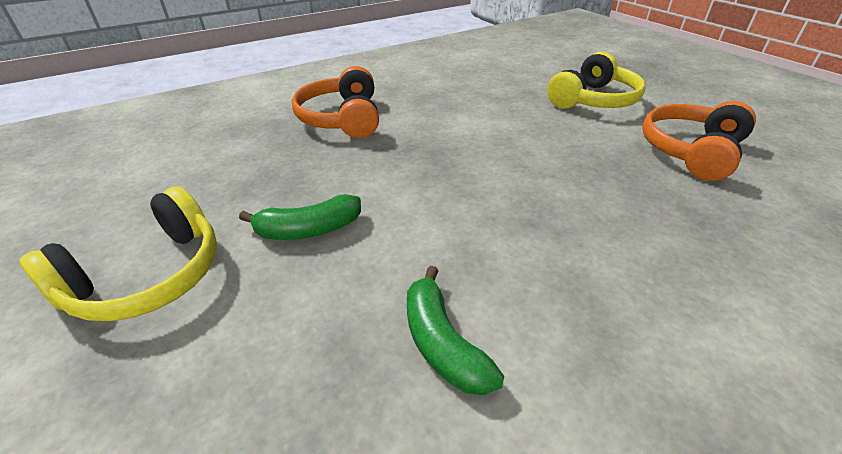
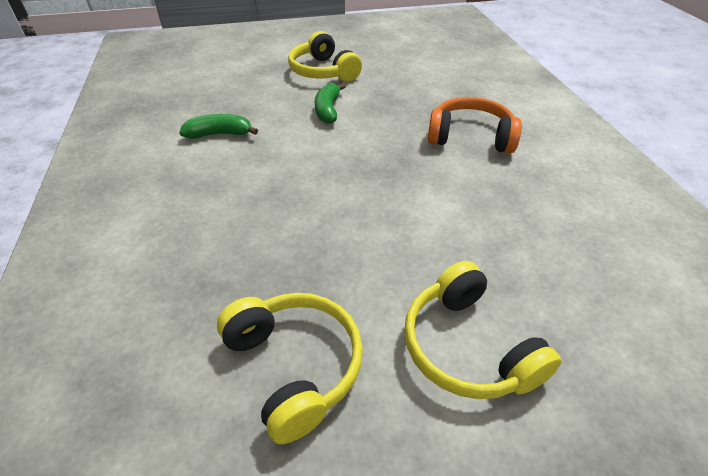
camera: 110 degrees right, 5 degrees up
orange headphones [642,101,756,181] -> yellow headphones [217,293,363,444]

